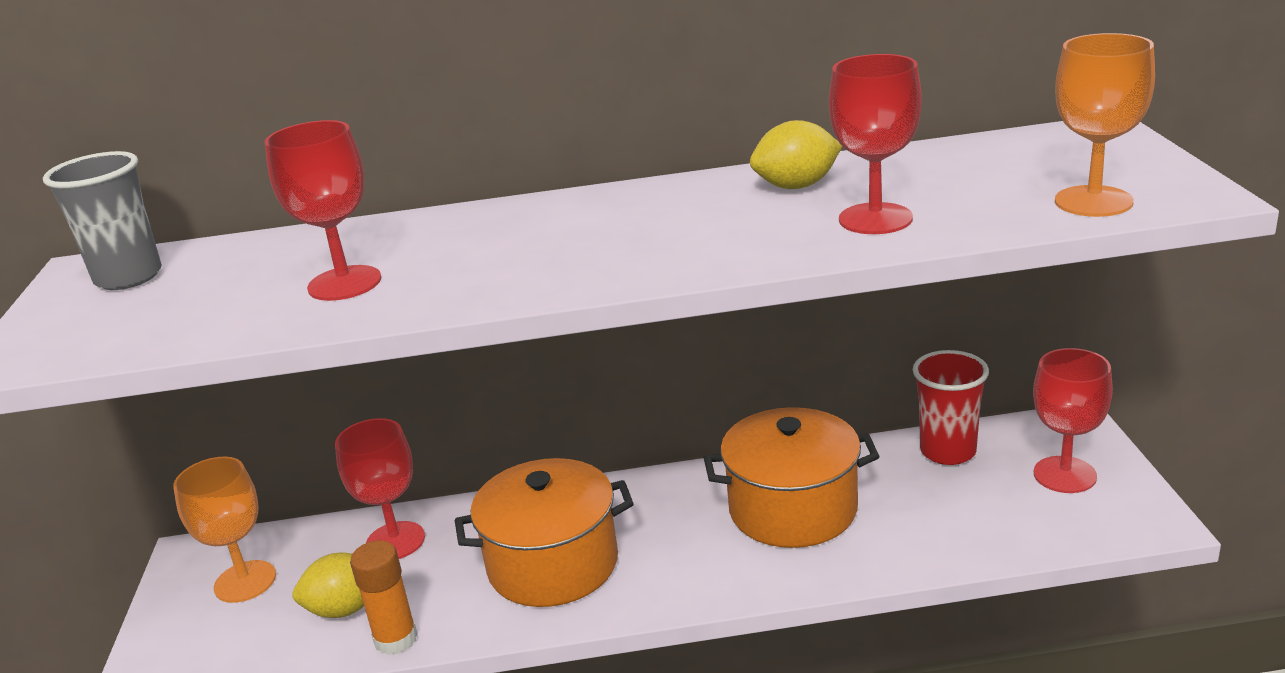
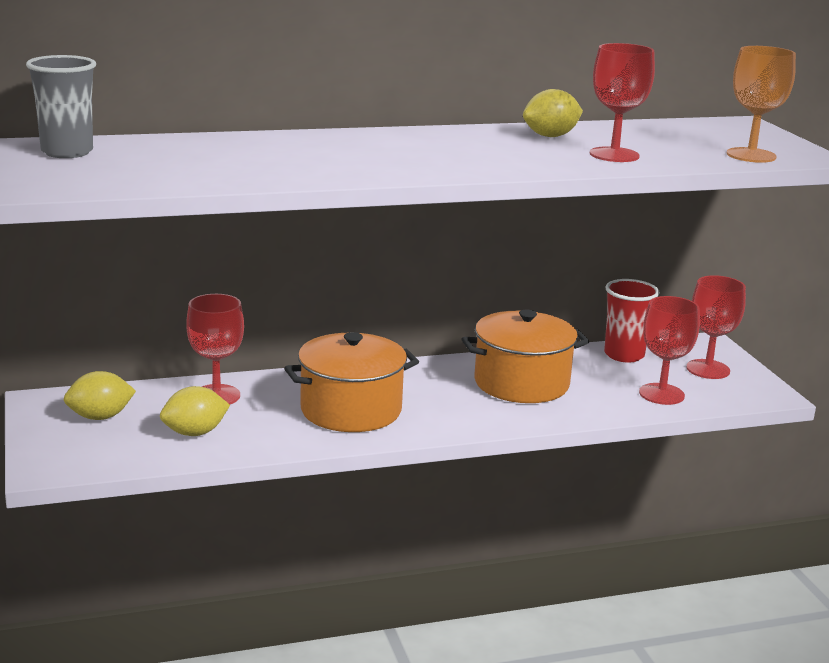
camera: 15 degrees left, 5 degrees down
orange goblet [173,457,276,603] -> yellow lemon [64,371,136,420]
red goblet [265,120,381,301] -> red goblet moved to [639,296,700,405]
orange glue stick [350,540,418,655] -> none

